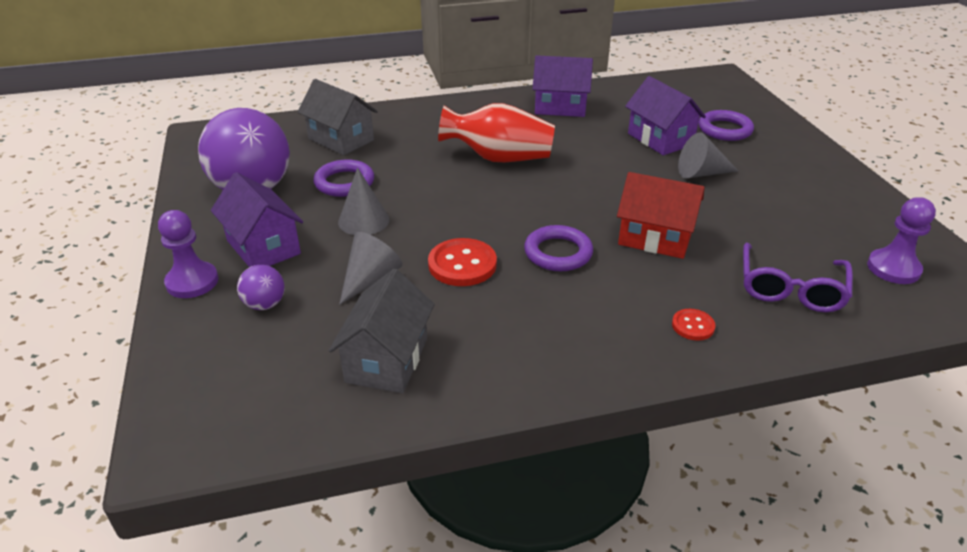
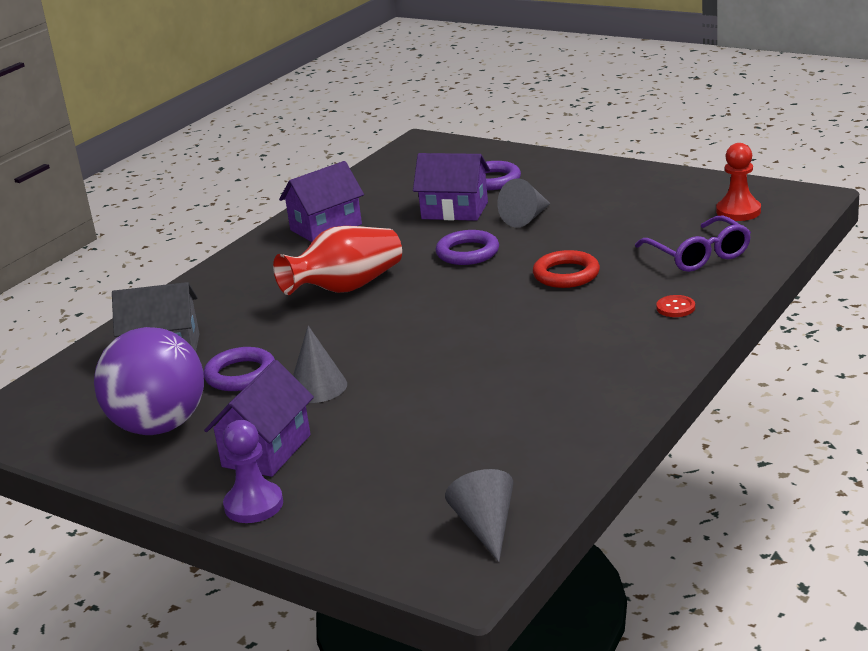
camera: 40 degrees left, 10 degrees down
purple house [211,172,303,267] -> purple house turned 75 degrees counterclockwise [204,360,314,477]
purple ball [237,265,285,310] -> none
grey house [329,269,435,393] -> none
grey cone [339,232,403,305] -> grey cone moved to [445,469,513,562]
red button [428,238,497,286] -> none
purple ring [524,225,593,271] -> purple ring moved to [436,230,499,265]
red house [617,172,705,259] -> red ring [533,250,600,288]
purple pawn [867,197,936,284] -> red pawn [716,143,761,221]

